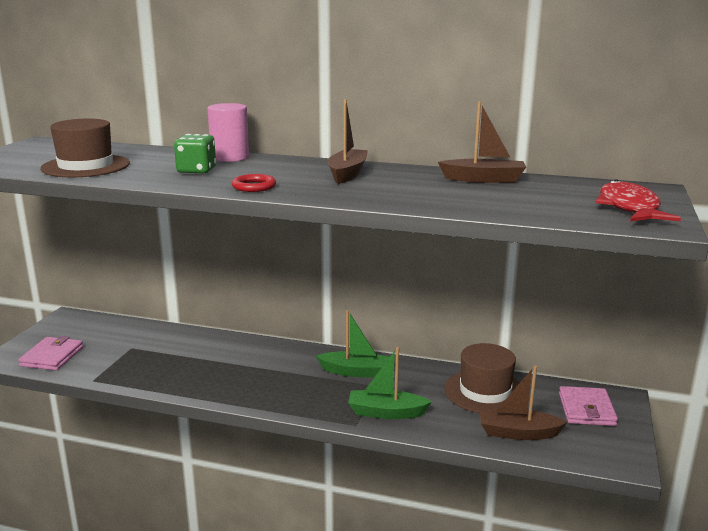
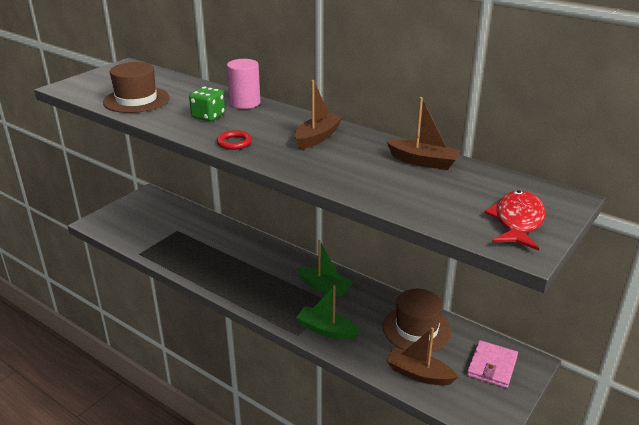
camera: 20 degrees right, 10 degrees up
pink wallet [18,336,83,370] -> none

